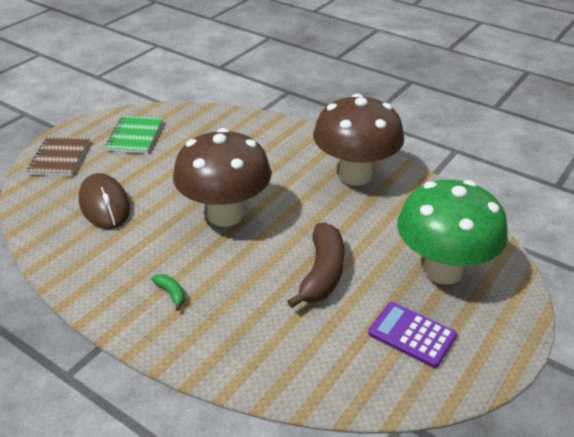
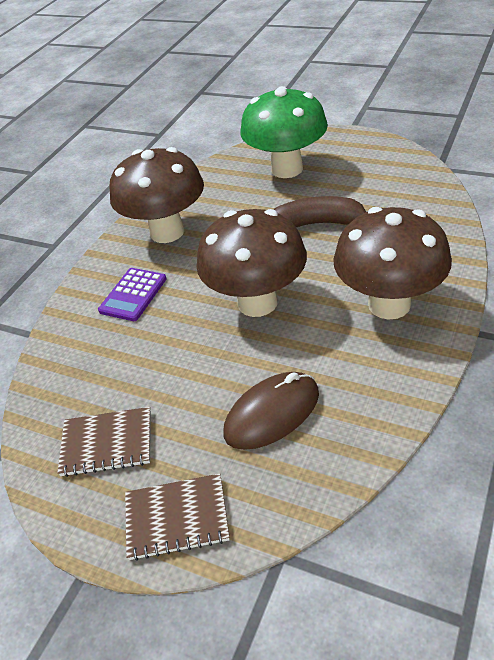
camera: 95 degrees left, 5 degrees up
green notebook [105,116,163,154] -> brown notebook [57,407,151,477]
green banana [151,274,185,311] -> brown mushroom [333,207,452,320]
purple calculator [368,302,457,368] -> purple calculator moved to [98,268,167,321]

